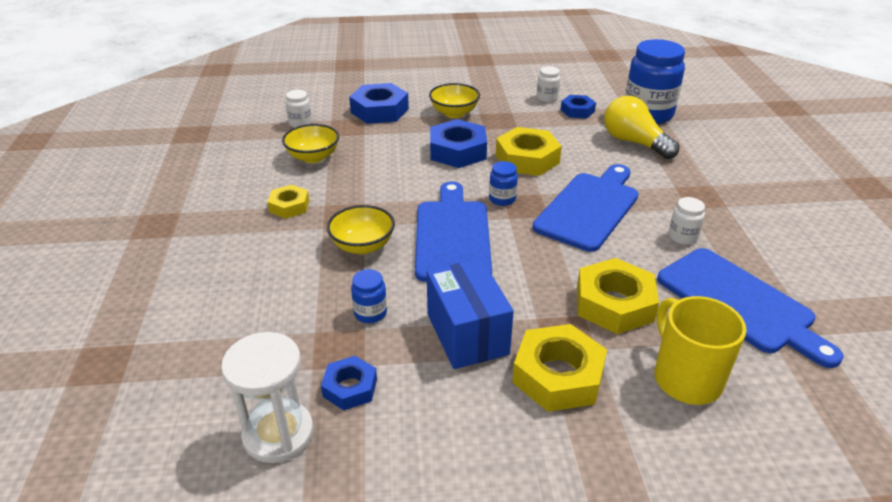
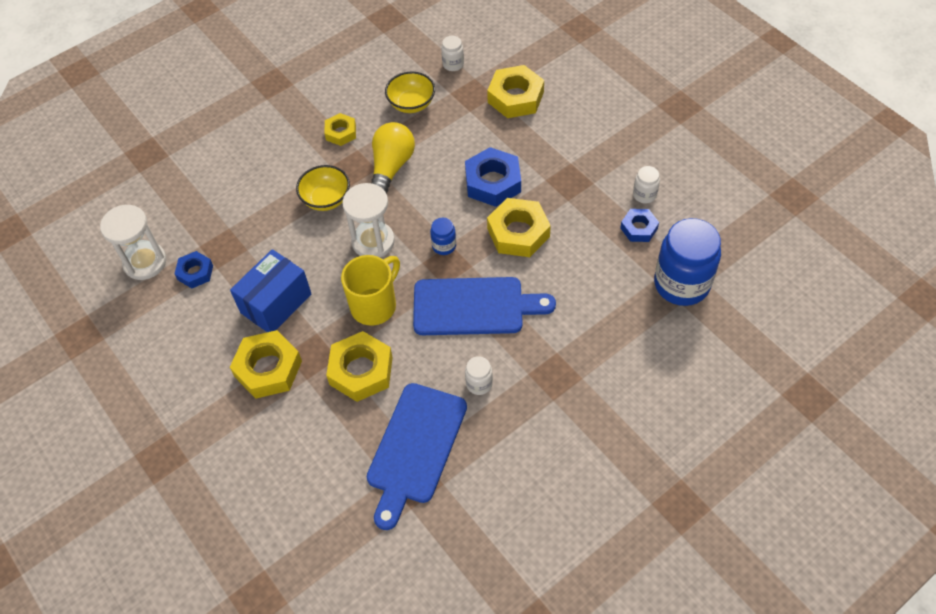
camera: 60 degrees right, 20 degrees up
blue nut [349,83,409,124] -> yellow nut [487,65,544,118]
blue jar [351,269,387,323] -> none
blue cutting board [415,181,492,282] -> white hourglass [342,183,395,257]
yellow bowl [429,83,480,118] -> none
yellow light bulb [604,96,679,159] -> yellow light bulb moved to [372,122,415,194]
yellow mug [654,296,747,405] -> yellow mug moved to [341,255,400,326]

